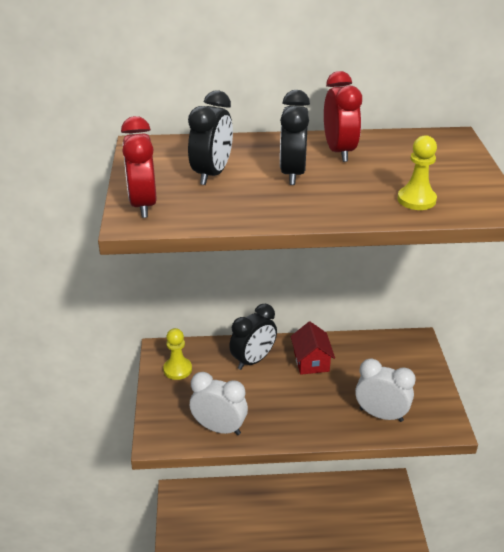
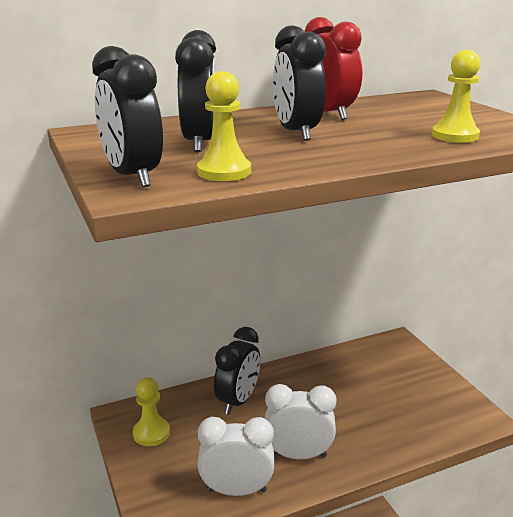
camera: 20 degrees left, 10 degrees down
red clock [121,116,157,218] -> black clock [92,46,163,187]
red house [291,322,335,375] -> none
white clock [355,359,416,422] -> white clock moved to [265,384,336,459]
none -> yellow pawn [197,71,251,181]

